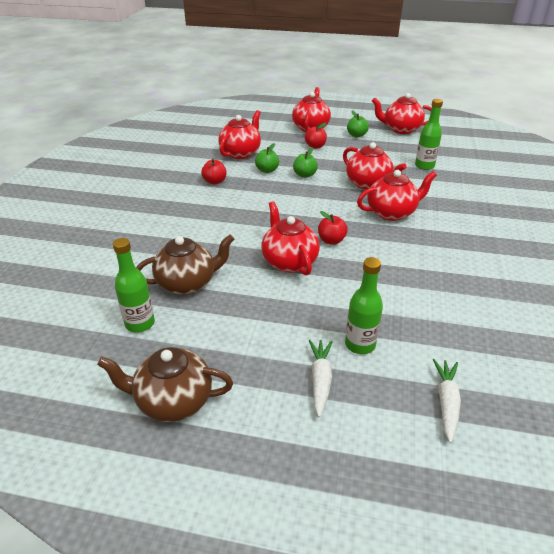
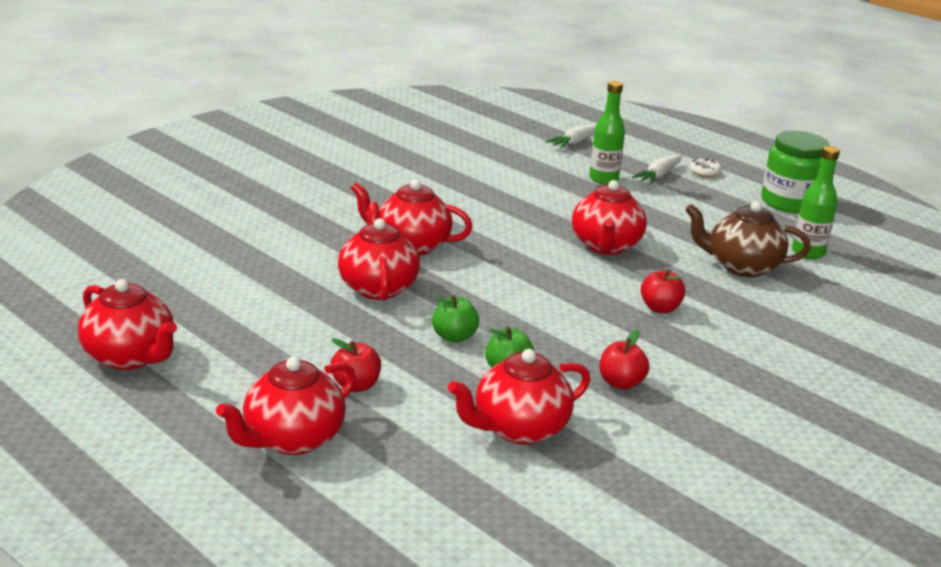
camera: 150 degrees left, 10 degrees down
brown teapot [97,347,233,422] -> green jar [761,131,829,213]
red apple [318,211,348,245] -> red apple moved to [641,269,686,313]
green apple [347,111,369,138] -> none
green bottle [415,99,443,170] -> none
none -> white donut [689,158,722,177]

